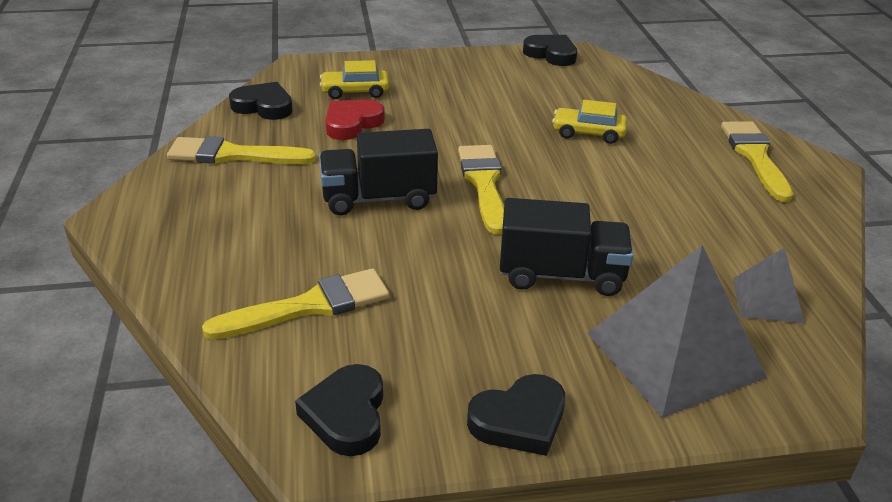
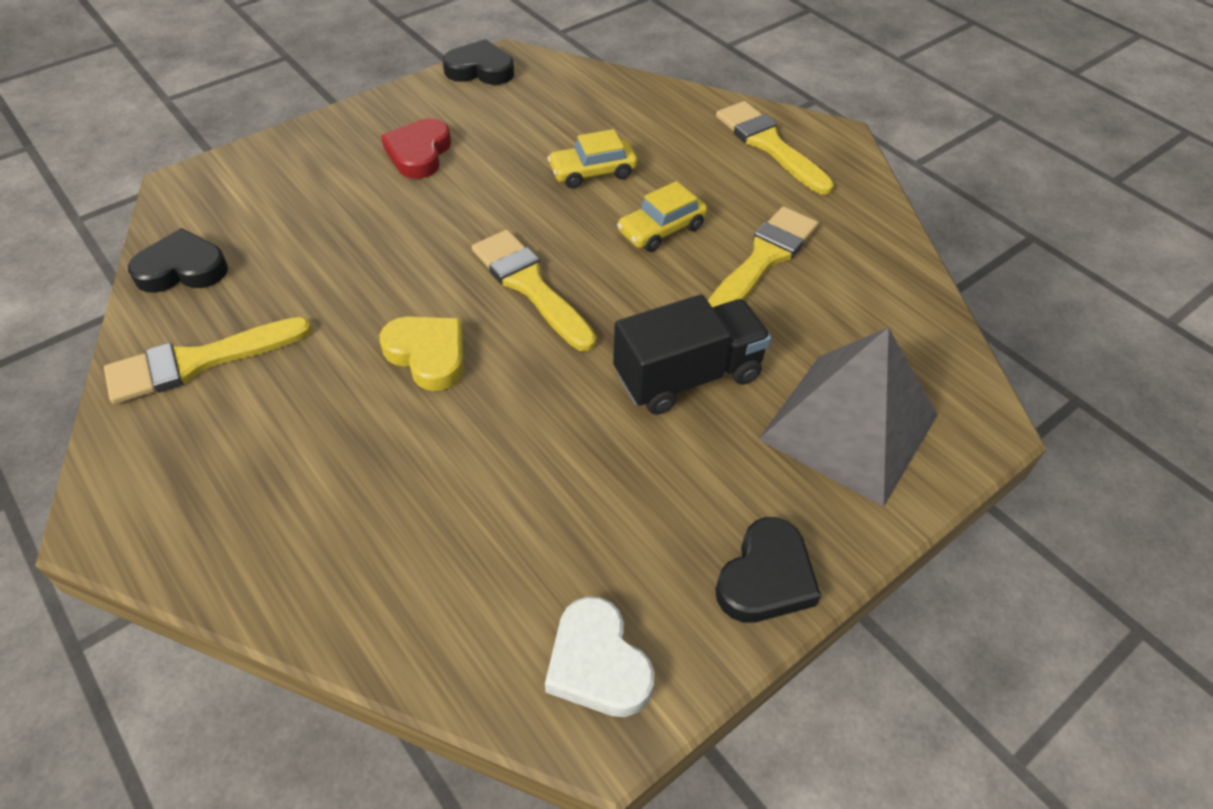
camera: 30 degrees left, 15 degrees up
yellow brush [202,268,390,339] -> yellow brush moved to [708,206,818,307]
black heart [295,364,383,456] -> white heart [545,596,655,717]
black truck [319,129,438,215] -> yellow heart [379,317,463,391]
yellow car [320,60,389,99] -> yellow car moved to [617,181,708,252]
red heart [325,100,385,140] -> red heart moved to [381,118,451,179]
grey pyramid [733,247,805,324] -> none

